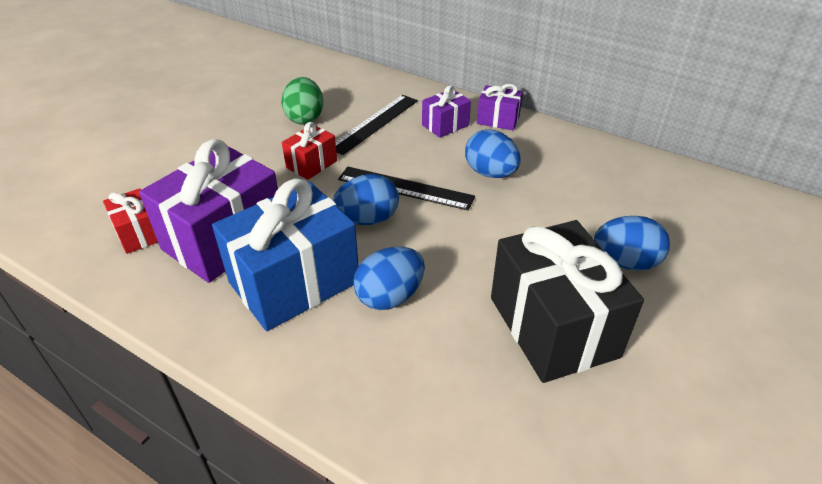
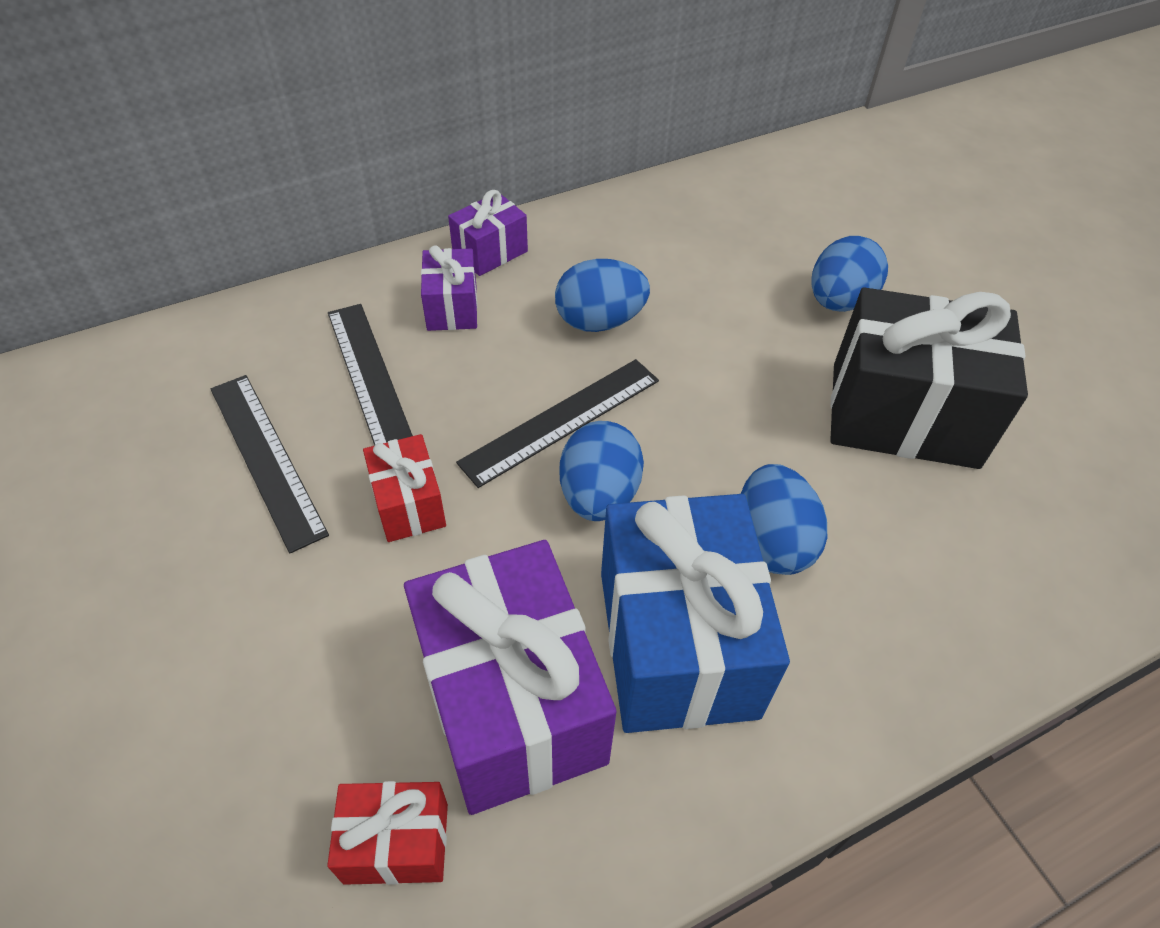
camera: 60 degrees left, 10 degrees up
green egg [281,77,323,125] -> black ruler [211,375,329,554]

